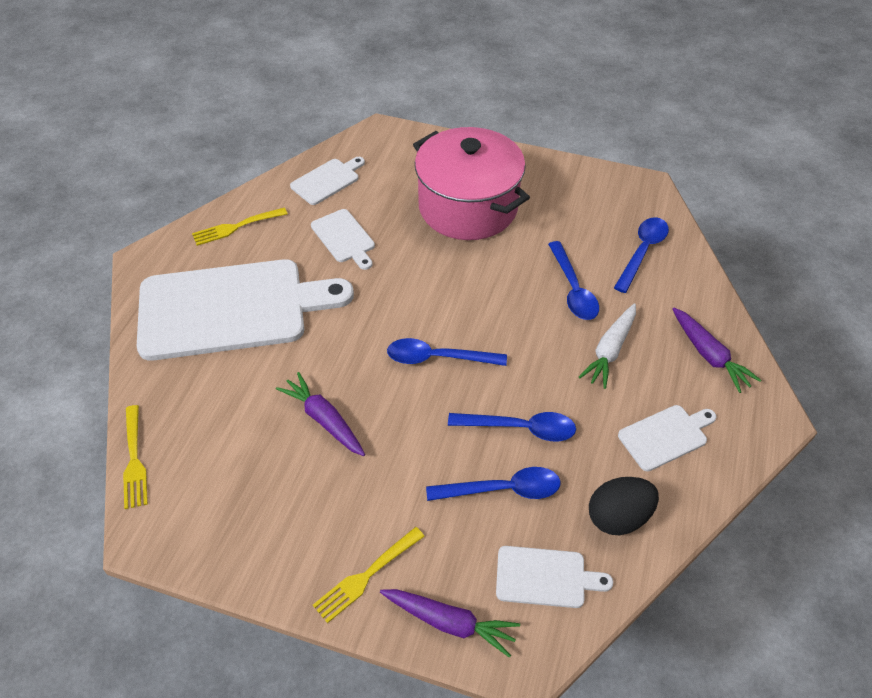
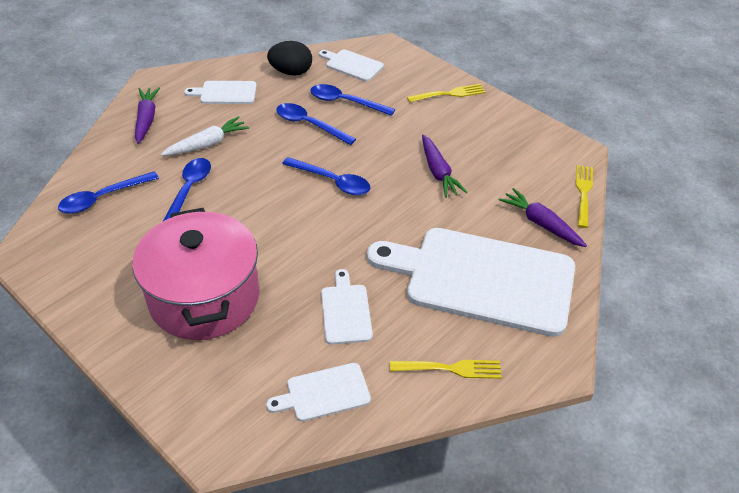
camera: 155 degrees left, 5 degrees down
purple carrot [380,589,520,658] -> purple carrot moved to [499,188,587,247]

